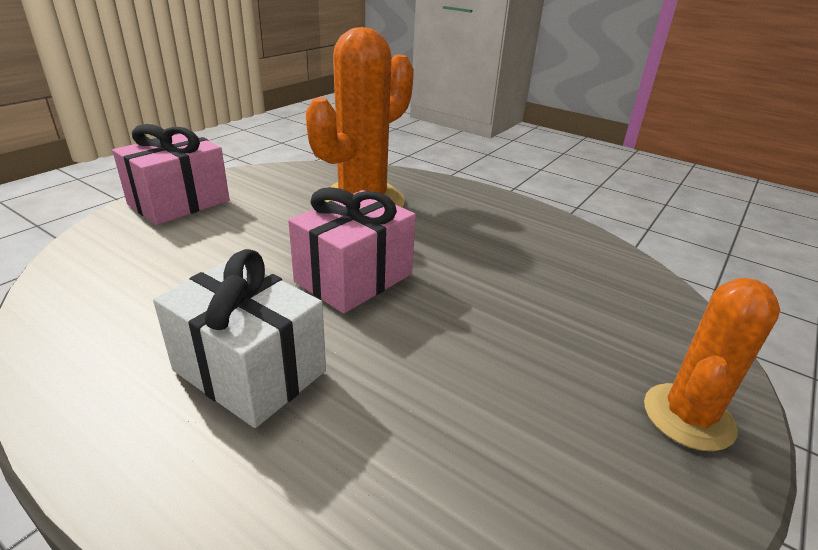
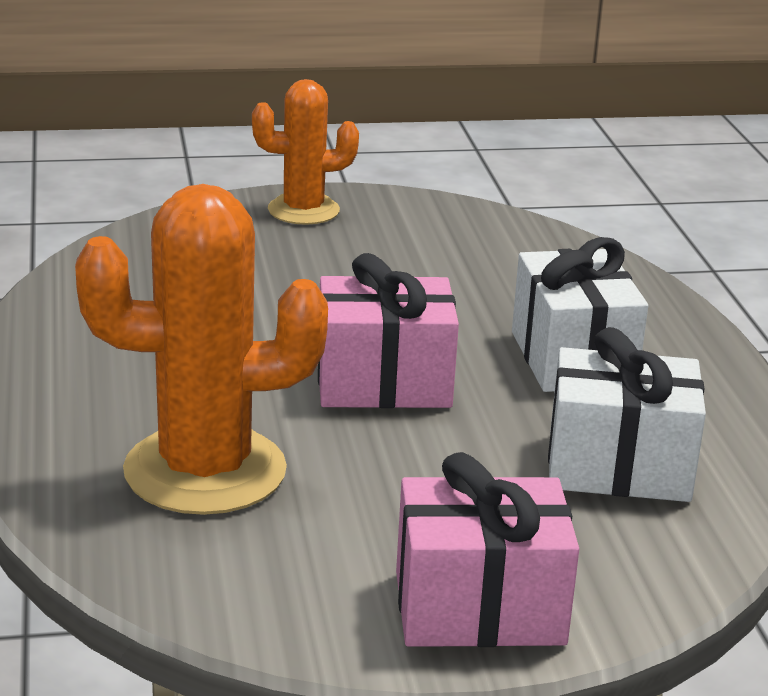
camera: 135 degrees left, 5 degrees down
none -> white gift [548,327,706,502]

